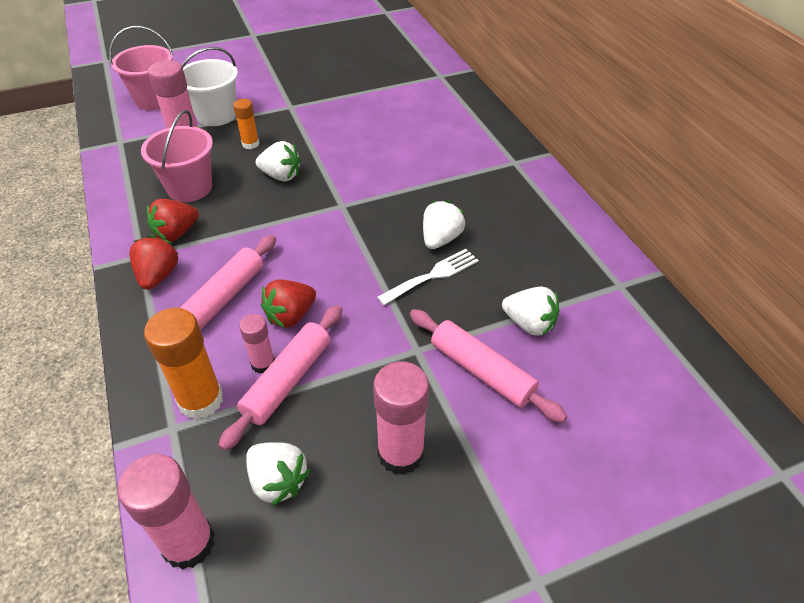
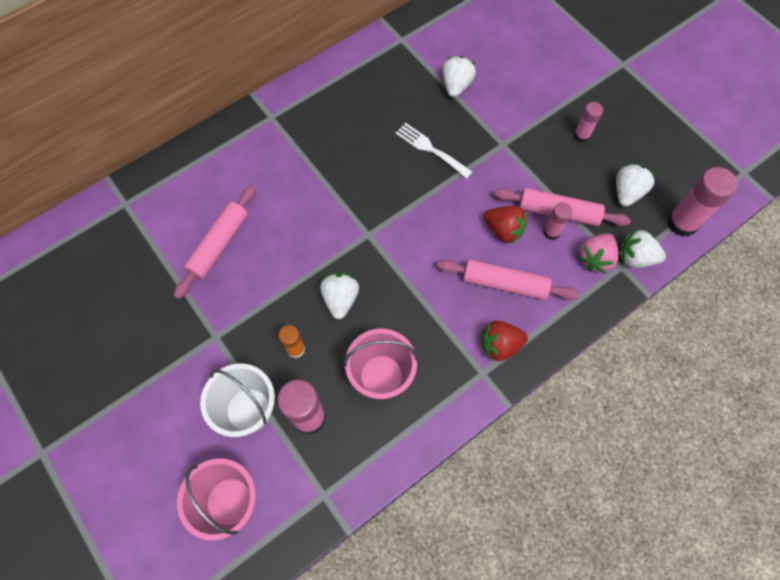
camera: 105 degrees left, 20 degrees up
orange glue stick [144,308,223,420] -> pink strawberry [578,233,618,274]
red strawberry [147,199,199,242] -> none
pink glue stick [373,361,429,475] -> pink glue stick [574,102,603,143], size x0.57
pink rolling pin [410,309,567,423] -> pink rolling pin moved to [174,185,256,299]
white strawberry [423,200,465,249] -> white strawberry moved to [619,229,666,268]

